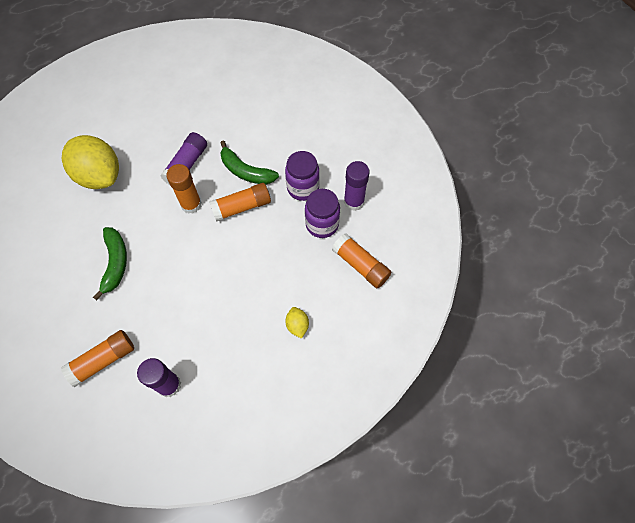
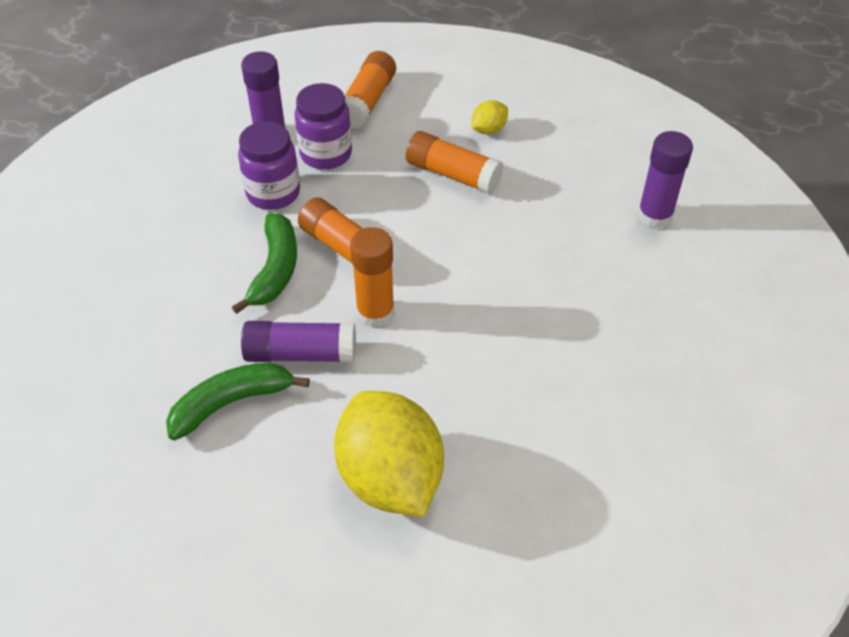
camera: 115 degrees left, 15 degrees down
orange glue stick [61,330,134,387] -> orange glue stick moved to [406,131,504,194]
yellow lemon [62,135,119,189] -> yellow lemon turned 45 degrees counterclockwise [334,391,444,517]
green banana [93,227,127,300] -> green banana moved to [166,363,310,440]

